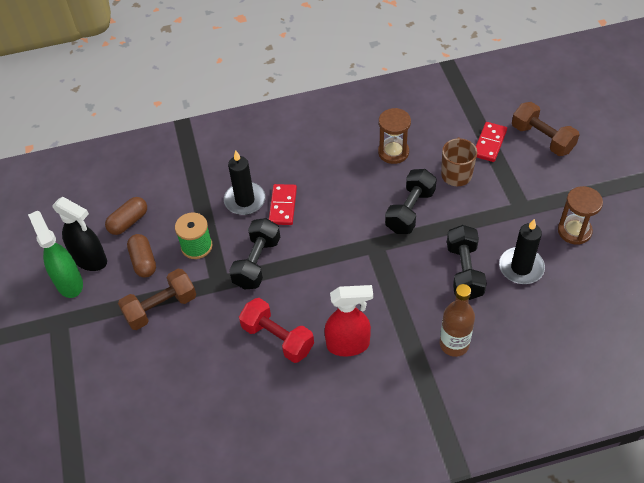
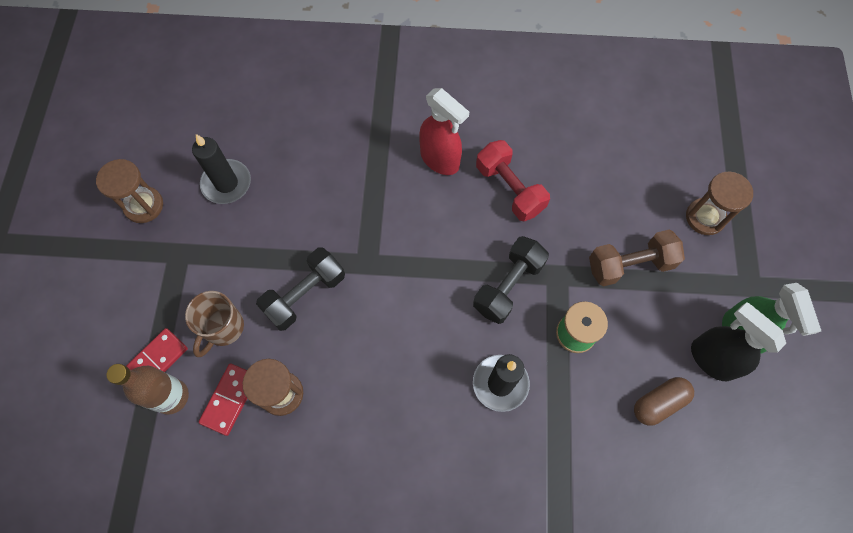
camera: 165 degrees left, 15 degrees up
brown capsule [127,234,156,278] -> none
red domino [269,184,297,225] -> red domino moved to [199,364,247,436]
red spray bottle [324,285,373,357] -> red spray bottle turned 150 degrees counterclockwise [419,88,469,175]
brown bottle [440,284,475,357] -> brown bottle moved to [106,364,189,415]
black dumbbell [447,225,487,300] -> none
brown dumbbell [512,102,580,156] -> none
none -> brown hourglass [686,172,753,235]

